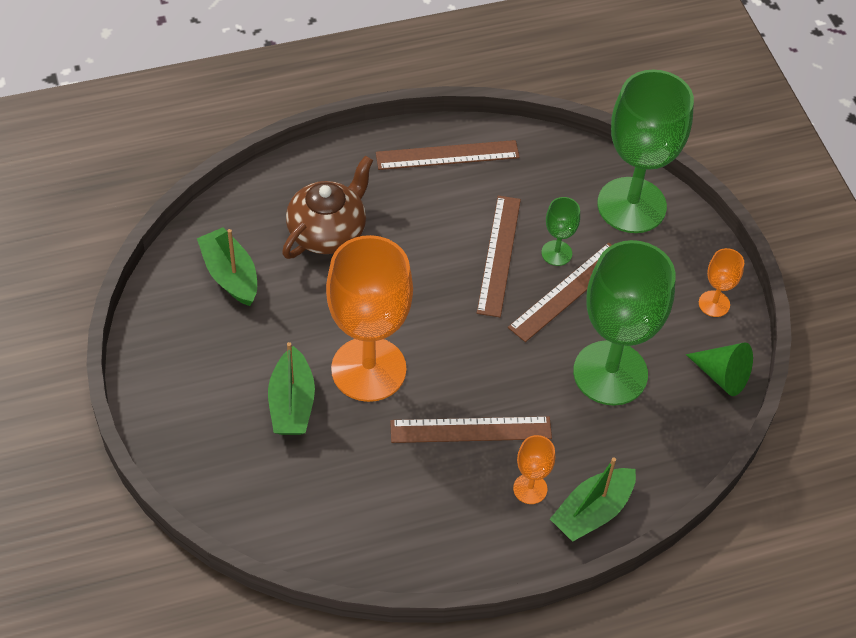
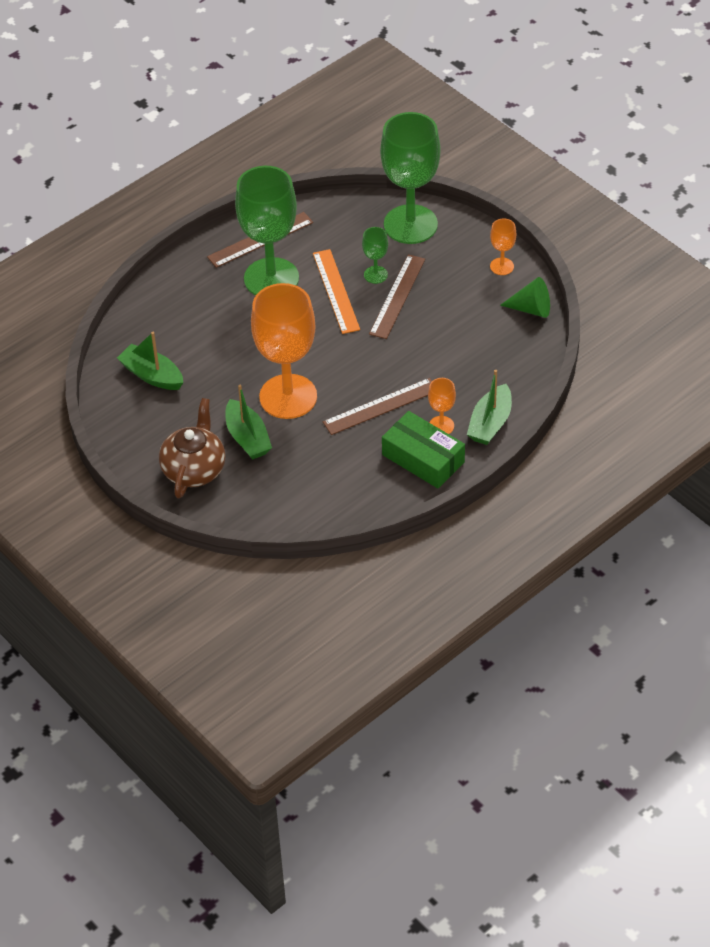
camera: 20 degrees left, 5 degrees down
brown teapot [282,156,373,259] -> brown teapot moved to [159,398,226,498]
brown ruler [477,196,521,317] -> orange ruler [313,249,360,334]
green goblet [573,240,676,406] -> green goblet moved to [235,166,299,295]
none -> green box [382,411,465,488]

